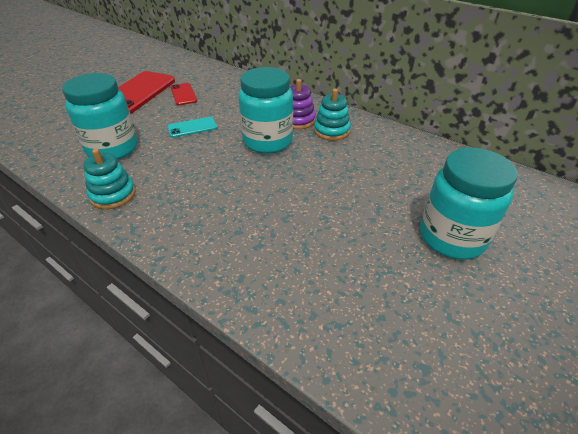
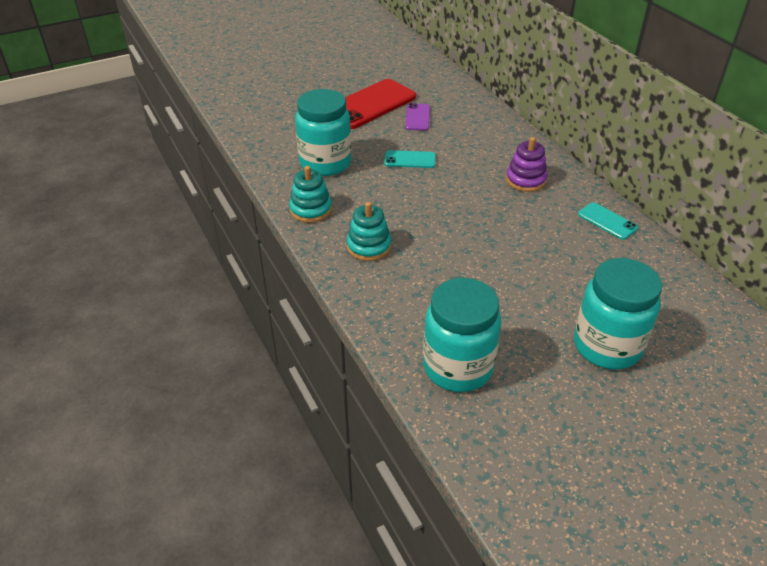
camera: 25 degrees right, 0 degrees up
red phone [170,83,197,105] -> purple phone [405,103,430,131]
turquoise jar [238,67,293,154] -> turquoise jar moved to [423,278,501,392]
turquoise stacking toy [314,89,351,140] -> turquoise stacking toy moved to [347,202,391,261]
none -> turquoise phone [578,202,638,240]

